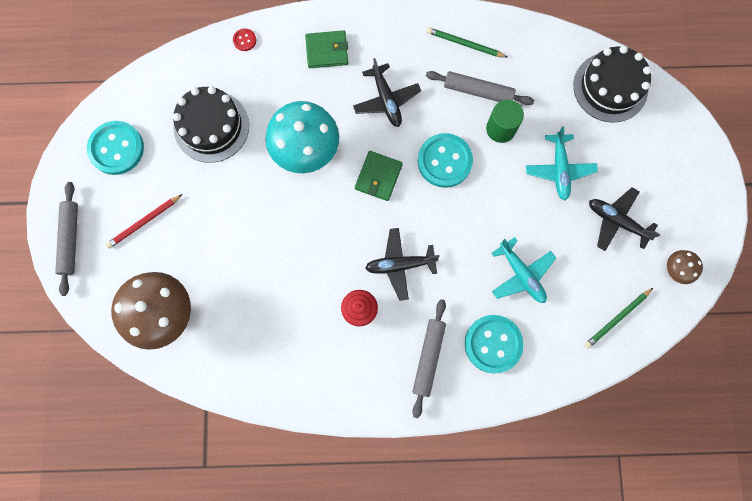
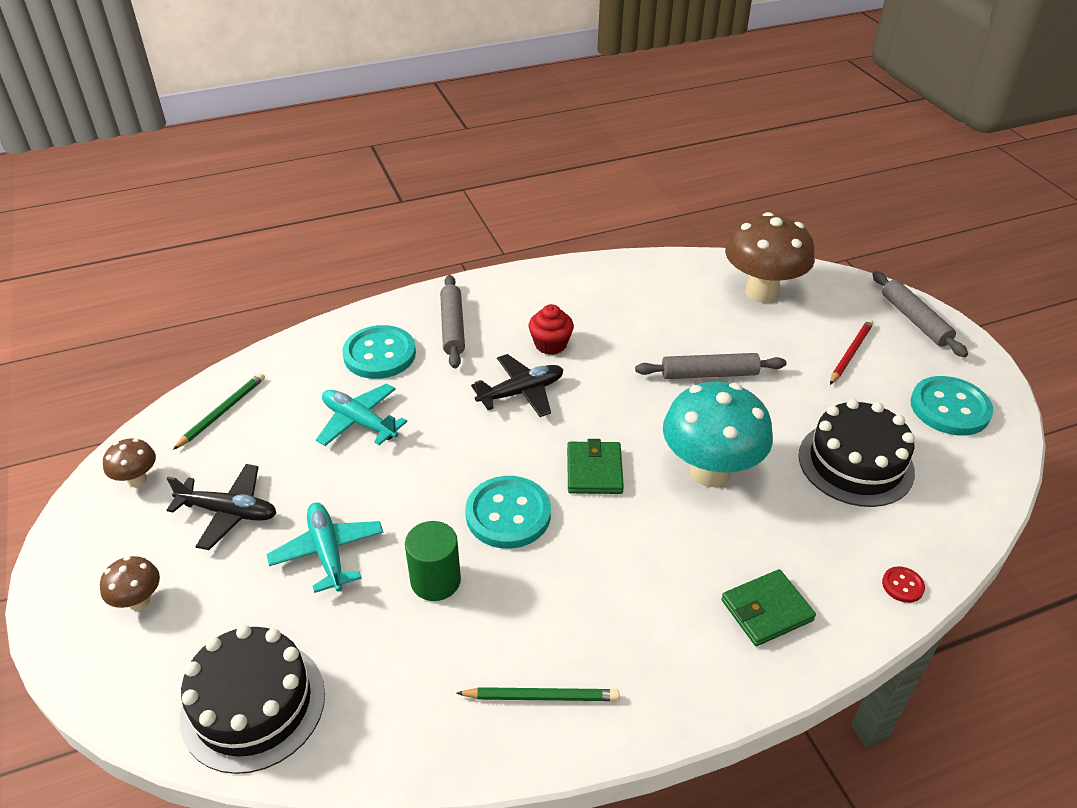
camera: 160 degrees right, 35 degrees down
black plane [353,58,421,127] -> none
grey rolling pin [426,71,534,105] -> grey rolling pin moved to [635,353,786,379]
none -> brown mushroom [100,556,160,611]

